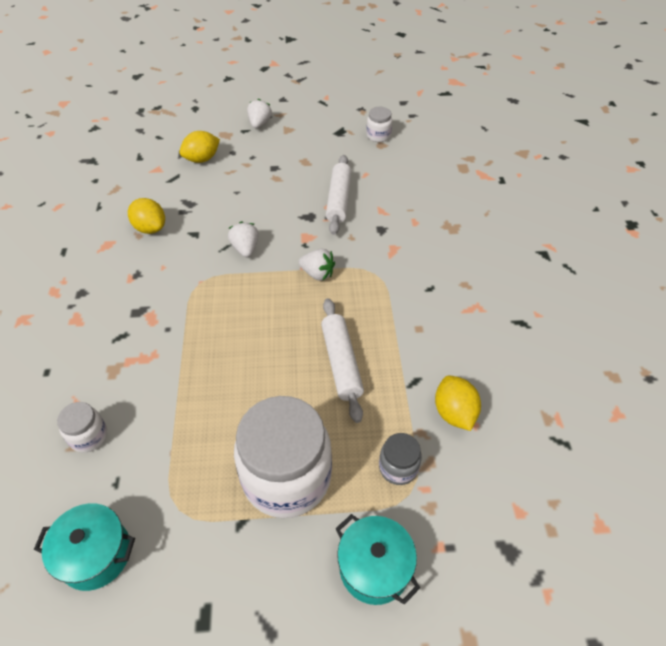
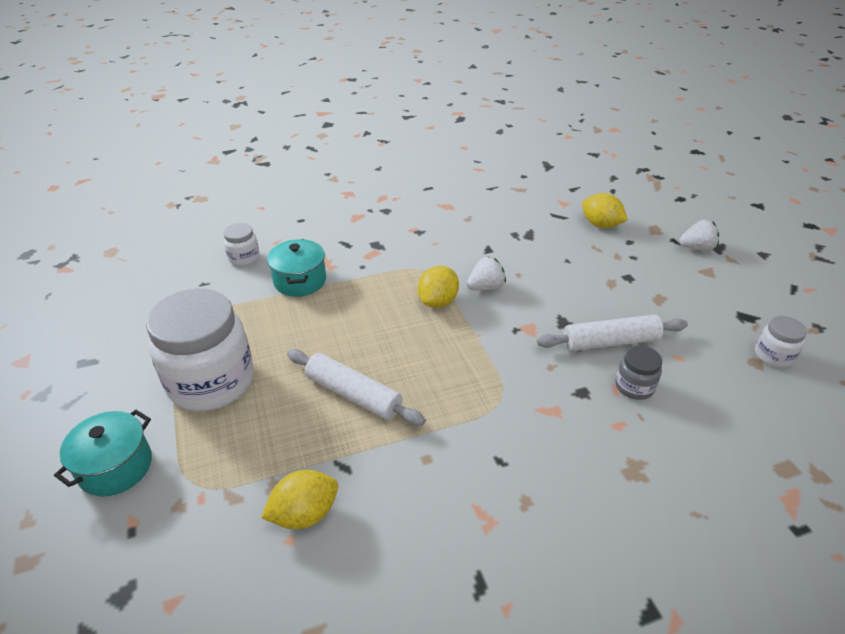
camera: 75 degrees right, 10 degrees down
turquoise pot [34,503,135,591] -> turquoise pot moved to [267,239,326,297]
yellow lemon [128,198,165,234] -> yellow lemon moved to [418,266,459,308]
white strawberry [299,249,335,281] -> none
white rolling pin [321,298,364,423] -> white rolling pin turned 60 degrees clockwise [287,349,426,426]
grey jar [379,433,422,485] -> grey jar moved to [615,346,662,400]

